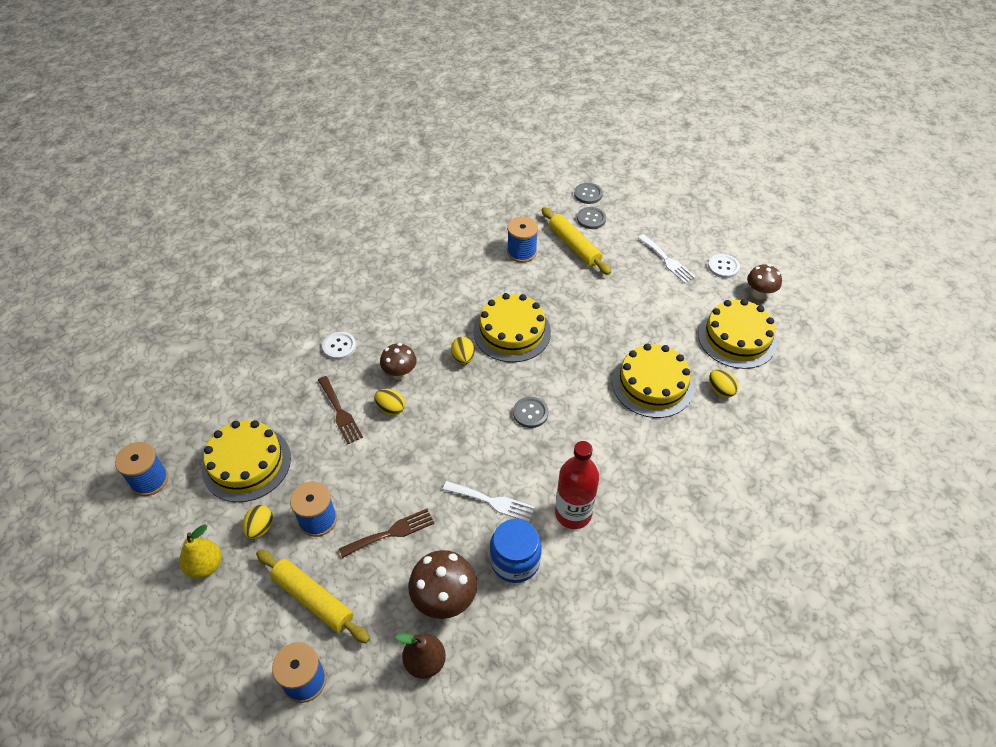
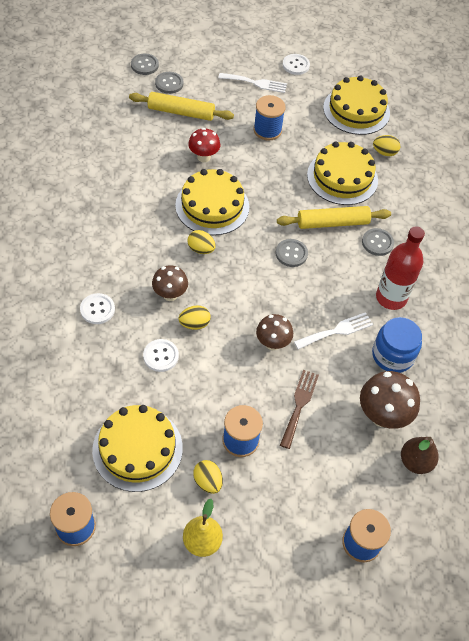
camera: 50 degrees left, 5 degrees up
yellow rolling pin [256,550,370,643] -> yellow rolling pin moved to [277,206,391,229]
brown fork [318,376,363,444] -> white button [143,339,179,372]
blue spool [507,216,538,263] -> blue spool moved to [253,95,286,141]
brown mushroom [747,264,782,299] -> brown mushroom moved to [256,314,293,350]
none -> red mushroom [188,128,221,162]
none -> grey button [362,228,394,256]

